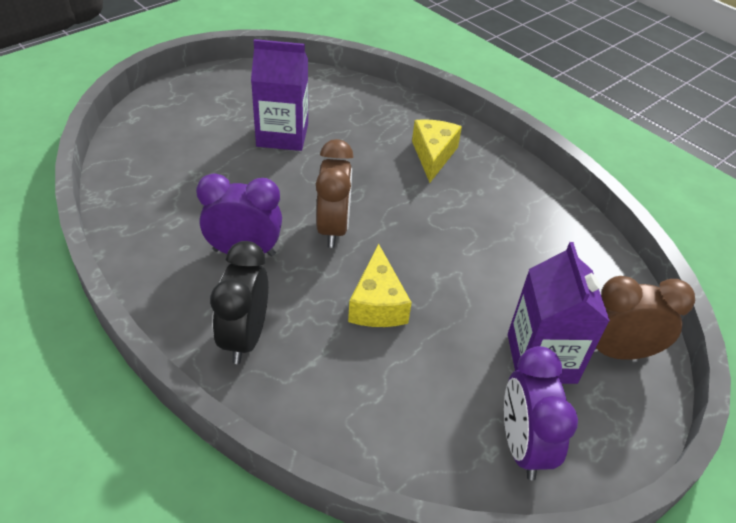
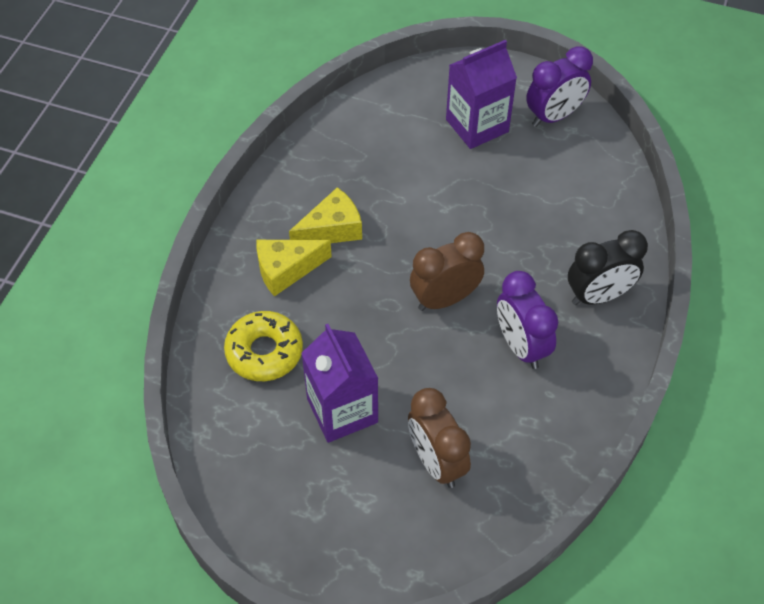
camera: 115 degrees left, 10 degrees up
yellow cheese [348,243,412,327] -> yellow cheese moved to [289,187,362,243]
brown clock [595,276,695,360] -> brown clock moved to [408,388,471,488]
none -> yellow donut [224,311,303,381]

